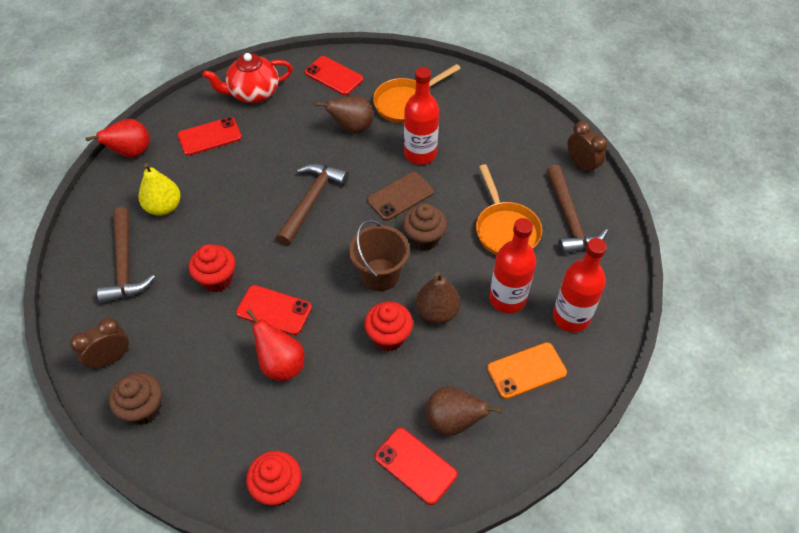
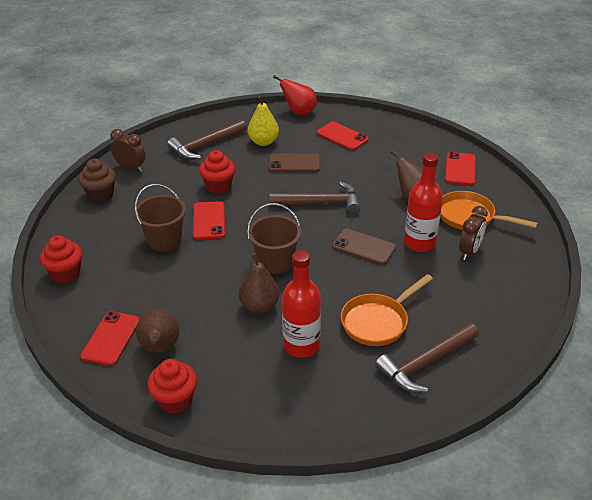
camera: 65 degrees right, 15 degrees down
red teapot [203,53,293,103] -> none
red pear [246,309,304,381] -> brown bucket [134,184,186,252]
red cupcake [364,301,413,351] -> red cupcake moved to [147,359,197,414]
brown cupcake [402,203,447,251] -> none
orange phone [487,343,567,399] -> none
red bottle [553,238,607,332] -> none
brown clock [567,121,607,175] -> brown clock moved to [459,206,488,260]
none -> brown phone [269,153,320,172]

